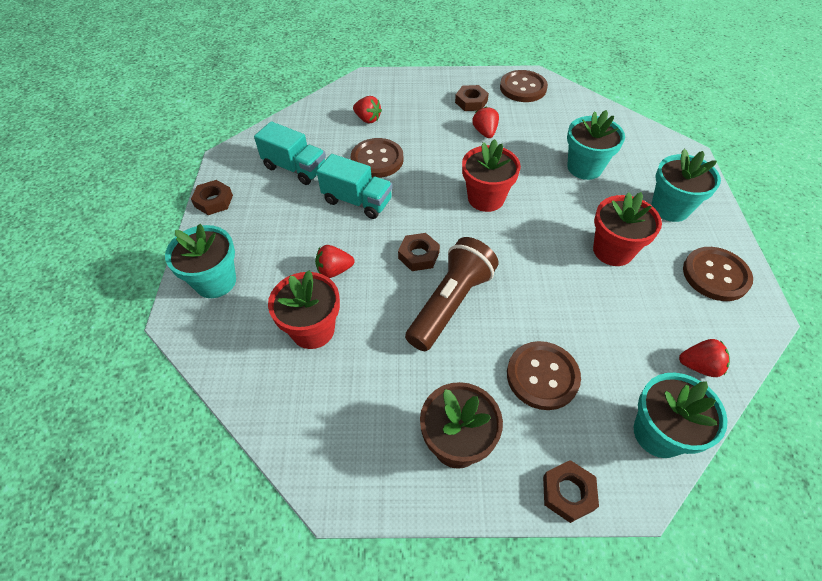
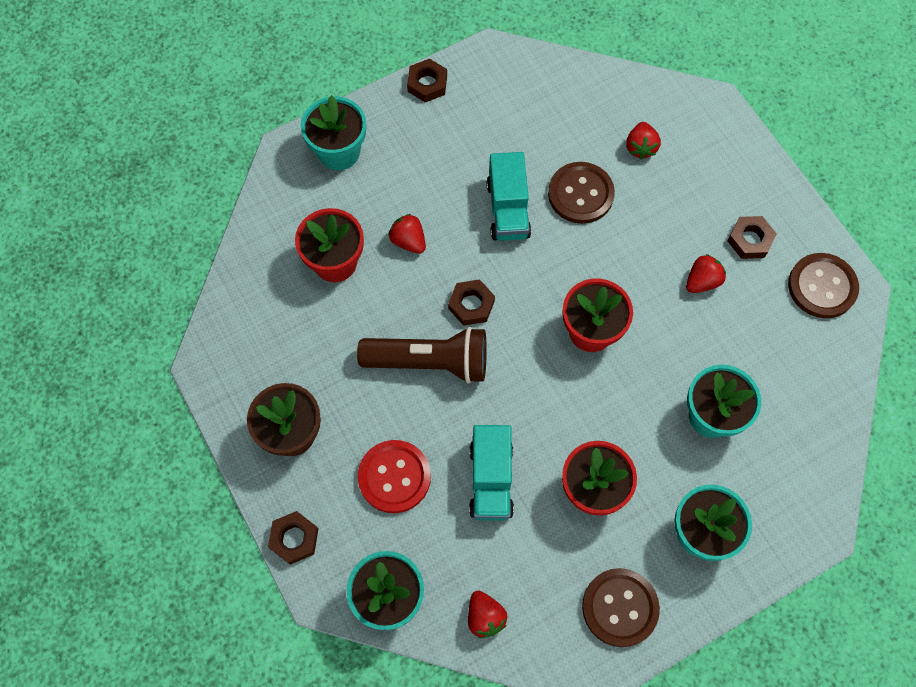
camera: 60 degrees right, 15 degrees up
turquoise truck [254,121,326,185] -> turquoise truck moved to [469,425,514,521]
brown button [507,341,581,410] -> red button [358,440,431,513]

